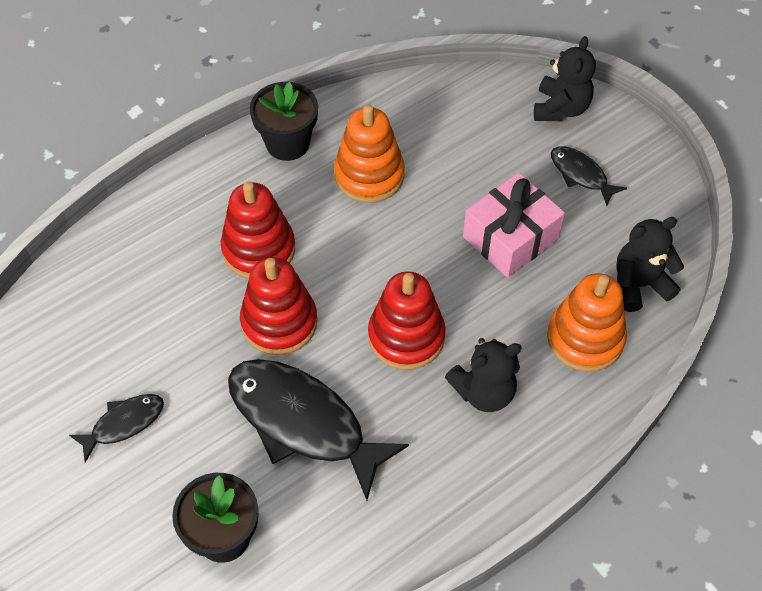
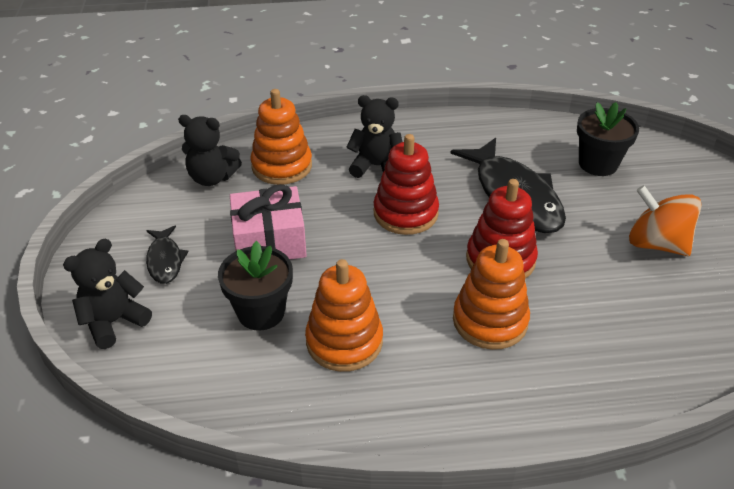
camera: 150 degrees left, 15 degrees down
black fish [69,394,164,463] -> orange spinning top [629,185,702,256]
red stacking toy [221,181,295,279] -> orange stacking toy [453,239,530,350]
black flower pot [250,82,318,161] -> black flower pot moved to [218,241,293,331]

